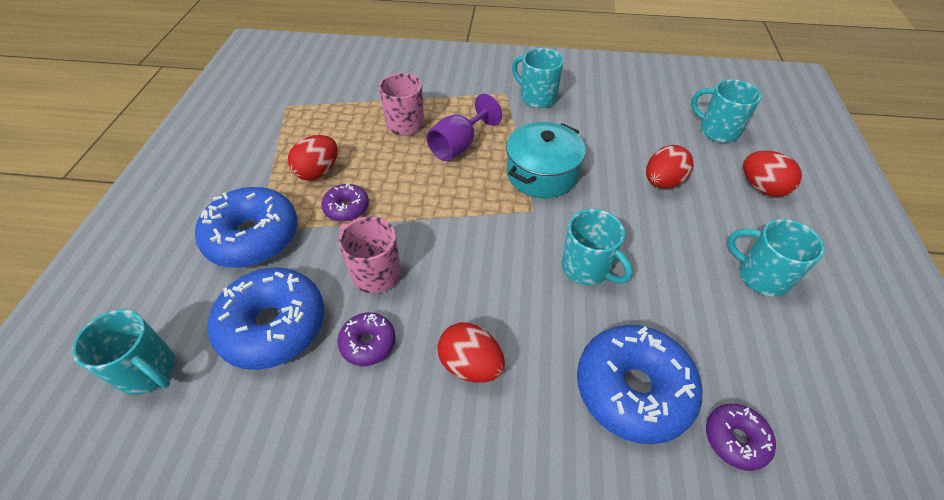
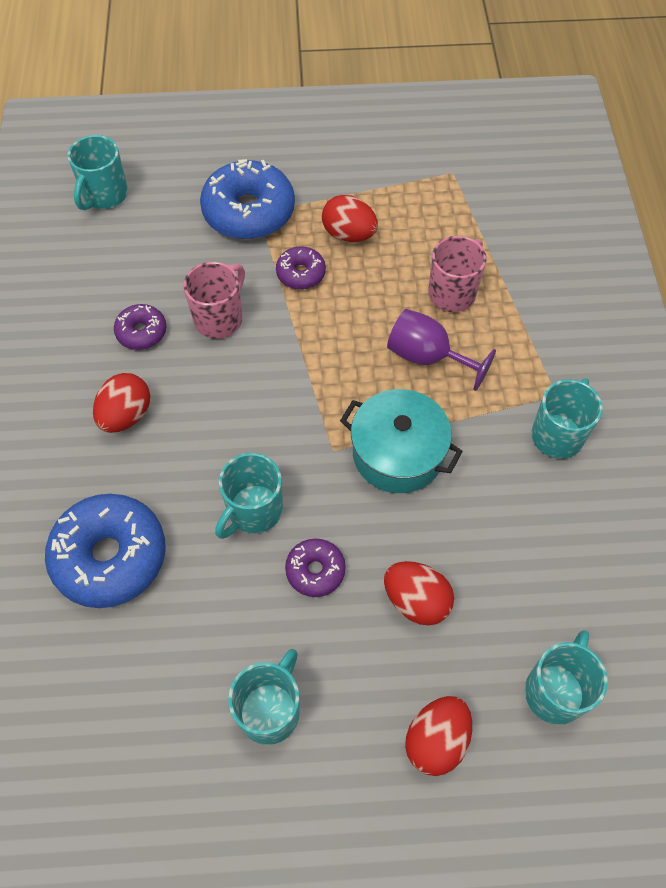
camera: 80 degrees right, 10 degrees up
blue donut [208,267,324,370] -> none
purple donut [706,404,776,471] -> purple donut moved to [285,538,346,597]

